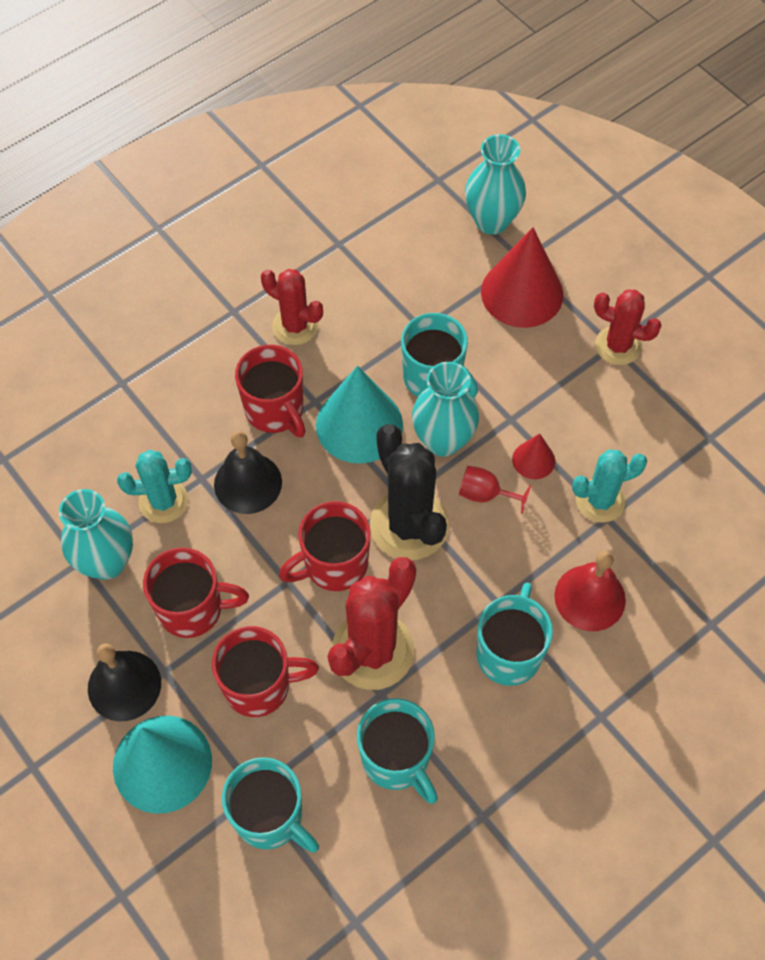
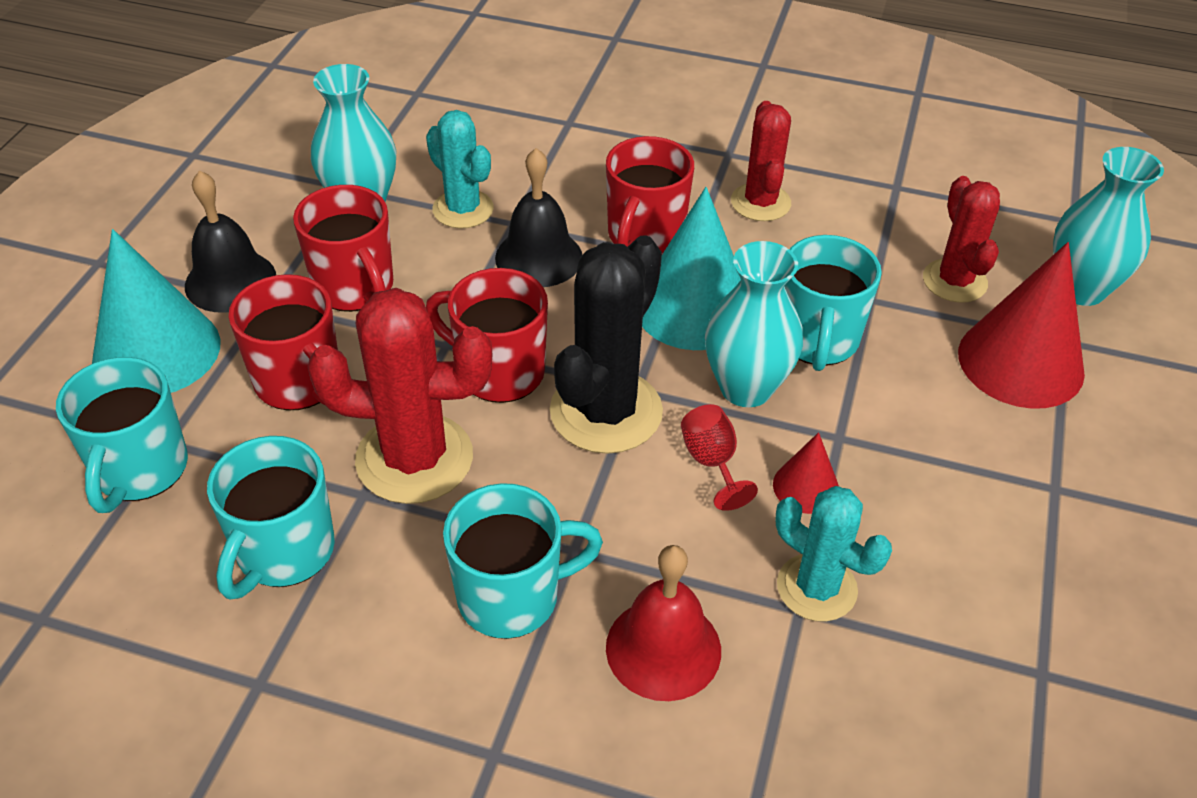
camera: 55 degrees right, 15 degrees down
red cactus [594,290,662,365] -> red cactus moved to [923,176,1000,303]

